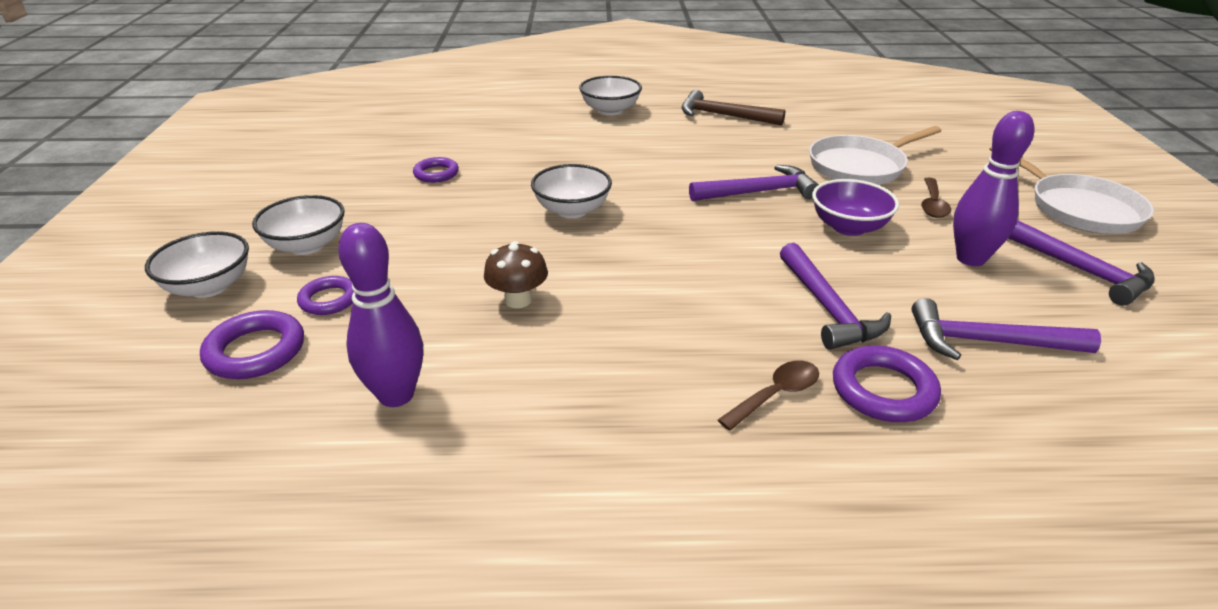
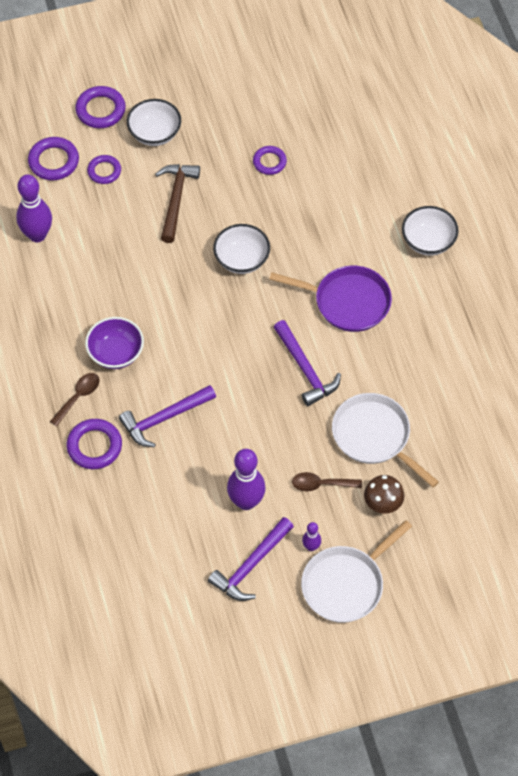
camera: 75 degrees right, 25 degrees up
white bowl [145,231,249,298] -> purple ring [75,86,126,128]
brown mushroom [484,241,548,308] -> brown mushroom moved to [364,475,404,514]
brown hammer [682,90,785,126] -> brown hammer moved to [155,164,200,243]
brown spoon [718,360,819,431] -> brown spoon turned 90 degrees counterclockwise [50,373,100,426]
purple bowl [812,179,899,236] -> purple bowl moved to [85,317,144,369]
purple hammer [911,298,1101,360] -> none
none -> purple pan [269,266,392,332]
none -> purple bowling pin [302,522,321,551]

